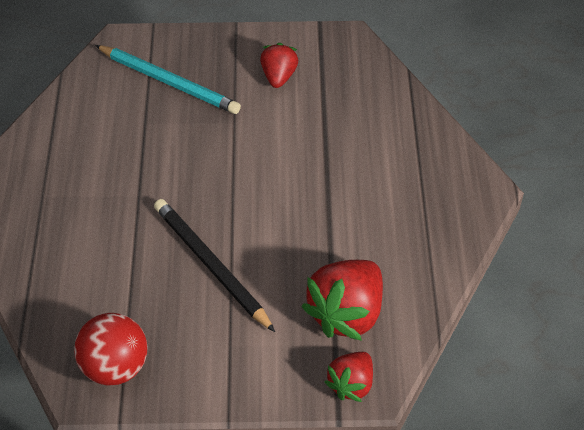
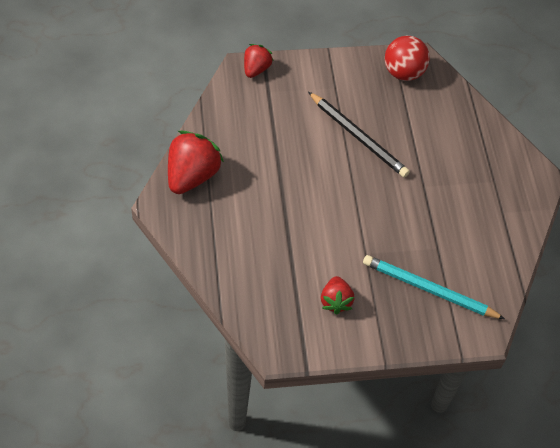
camera: 170 degrees right, 5 degrees up
red strawberry [301,260,383,341] -> red strawberry moved to [168,131,224,194]

